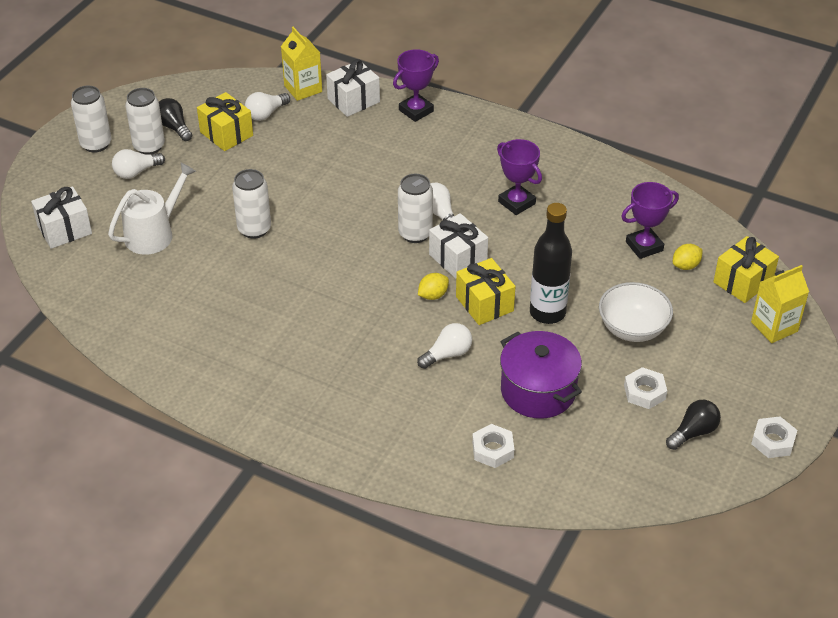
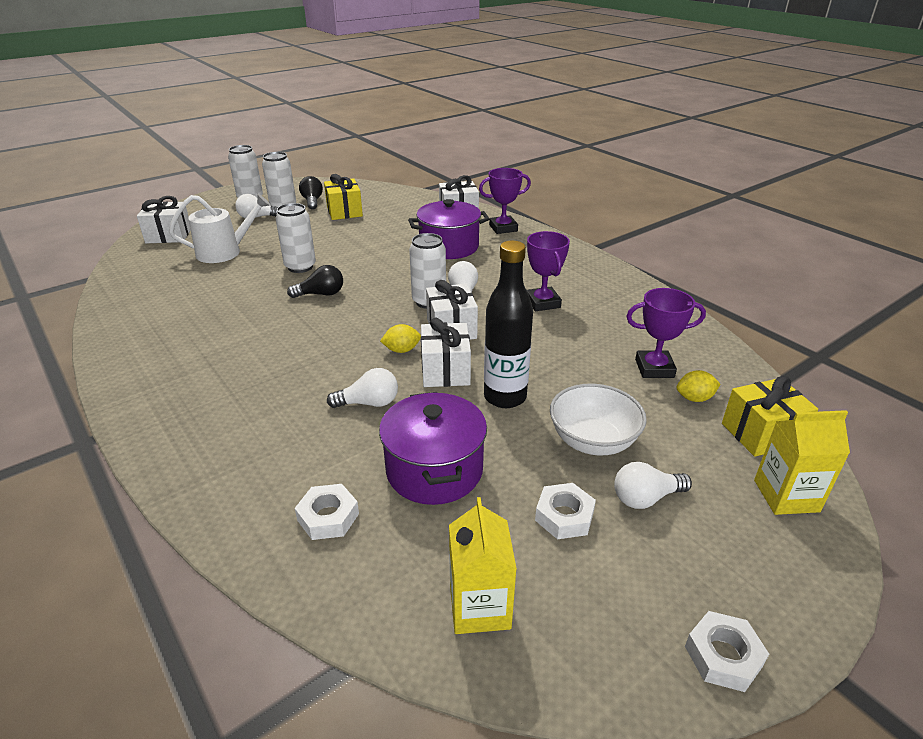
camera: 25 degrees right, 10 degrees down
white light bulb [245,92,290,121] -> white light bulb moved to [614,462,692,509]
yellow carton [281,27,322,101] -> yellow carton moved to [449,497,517,634]
yellow gift [456,258,515,325] -> white gift [421,318,471,387]
black light bulb [666,400,721,450] -> black light bulb moved to [287,265,343,298]
none -> purple pot [408,199,489,259]

